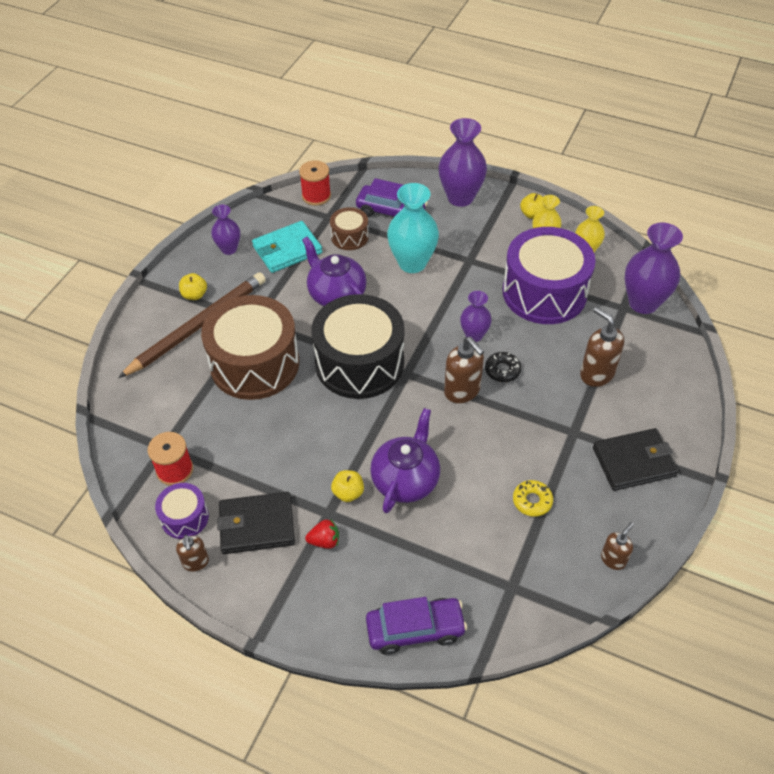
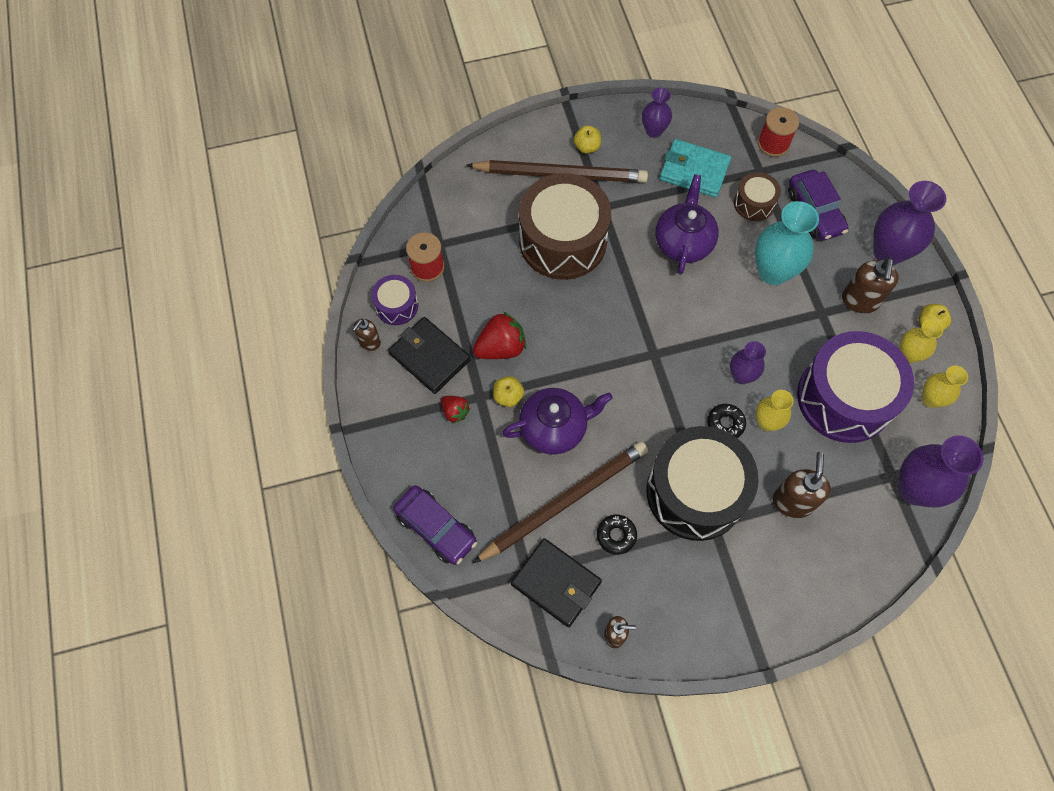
camera: 50 degrees right, 15 degrees up
black drum [312,294,405,399] -> black drum moved to [647,426,759,541]
brown soap dispenser [444,337,484,403] -> brown soap dispenser moved to [842,258,899,313]
yellow donut [513,480,553,517] -> black donut [597,514,637,555]
black wallet [593,428,679,491] -> black wallet moved to [511,538,602,627]
none -> red strawberry [473,311,526,359]
none -> brown pencil [473,441,648,563]
none -> yellow vase [756,390,794,431]

